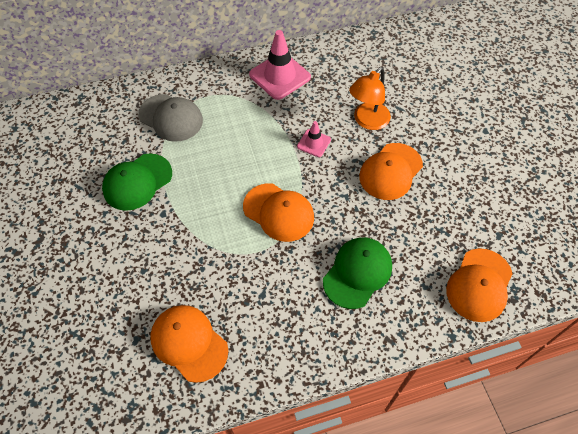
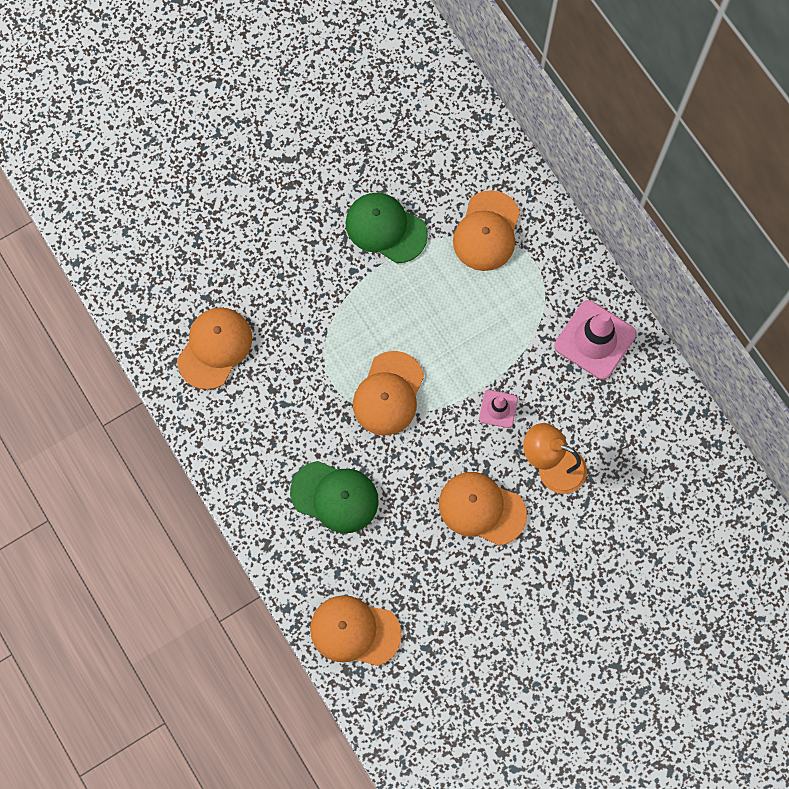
camera: 75 degrees right, 15 degrees up
grey cap [138,94,203,142] -> orange cap [453,190,520,271]

